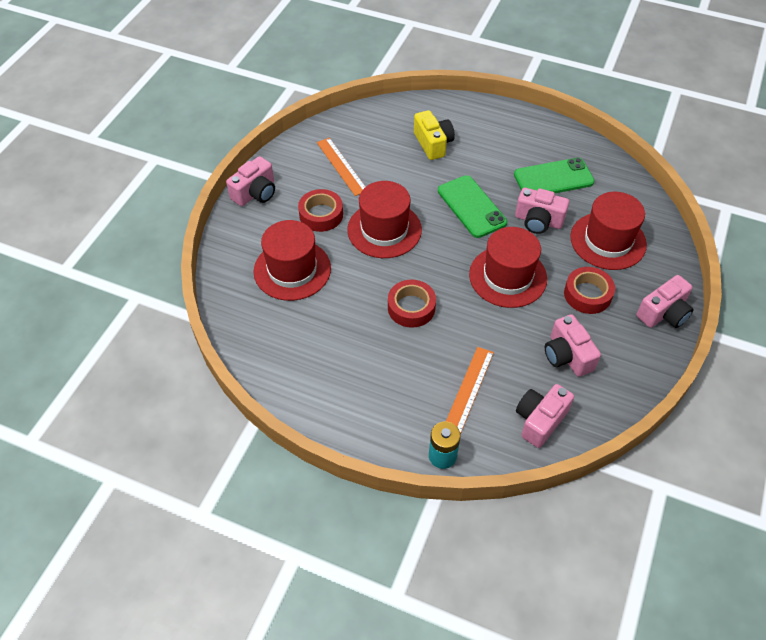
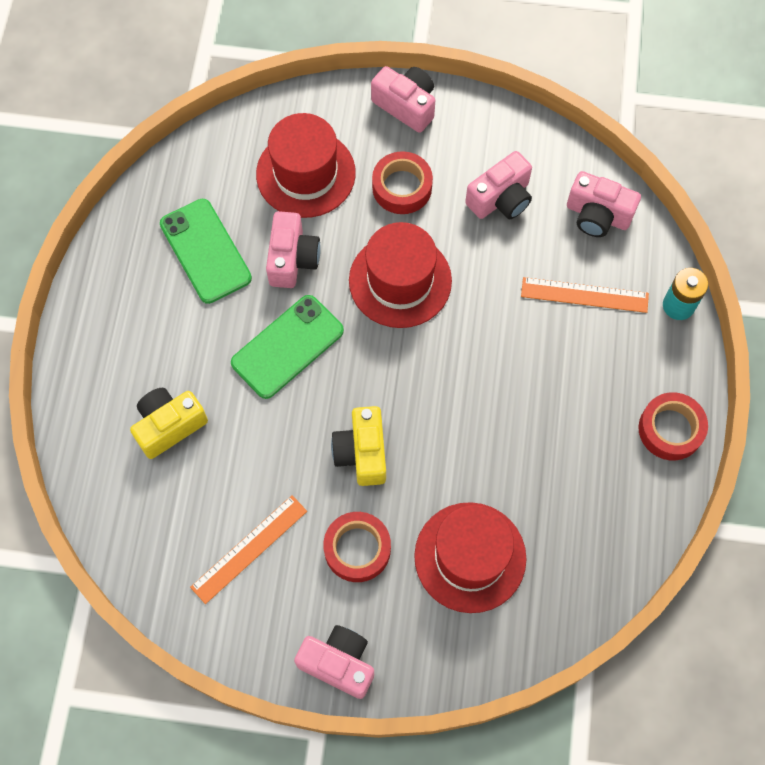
camera: 105 degrees left, 15 degrees up
red hat [347,181,422,258] -> yellow camera [331,406,386,486]
red tape [388,279,436,328] -> red tape moved to [638,392,708,460]

